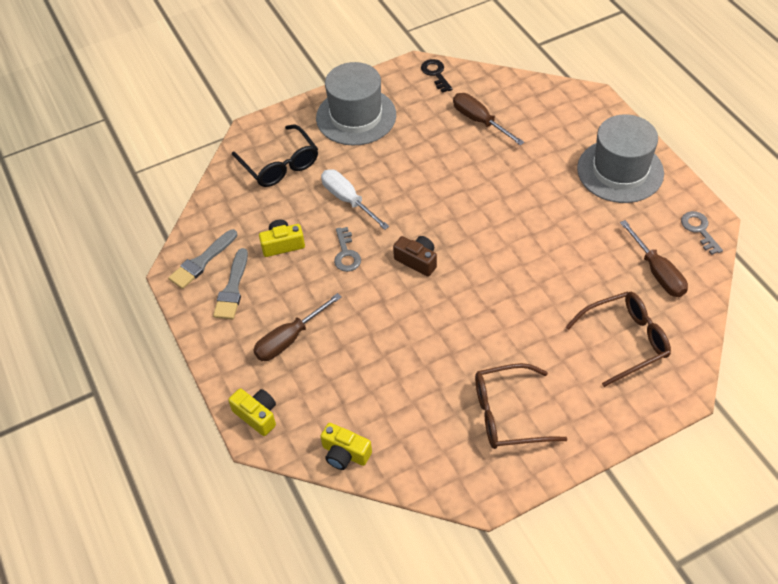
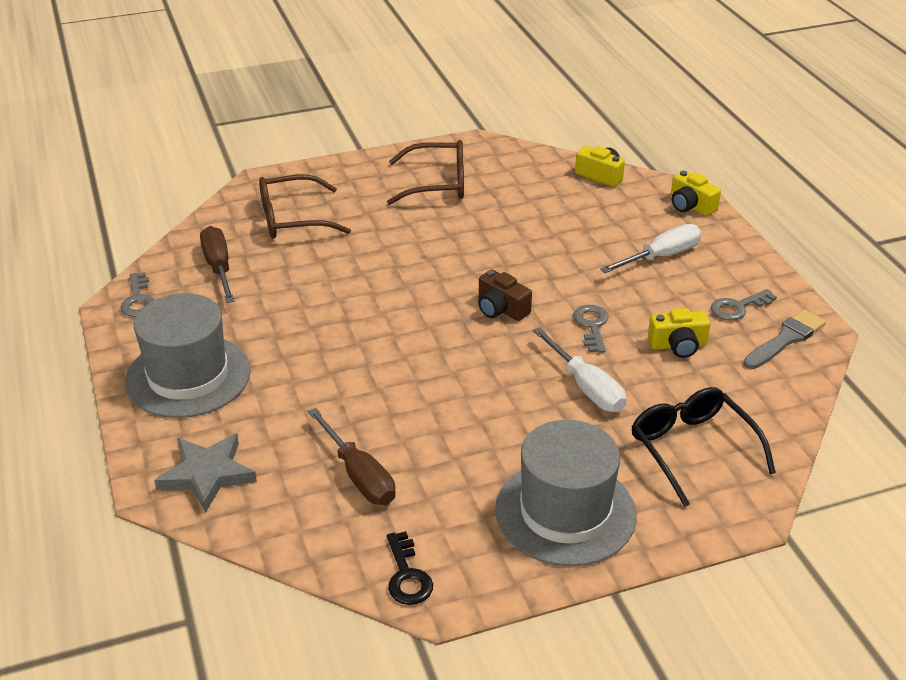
camera: 175 degrees left, 15 degrees down
grey brush [213,248,248,319] -> grey key [711,289,777,321]
brown screwdriver [253,293,342,361] -> white screwdriver [600,224,701,273]
none -> grey star [154,433,257,513]

